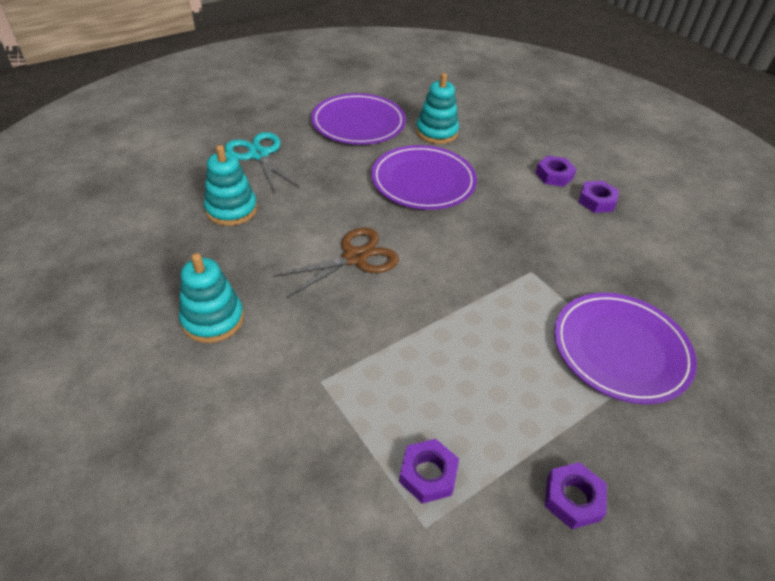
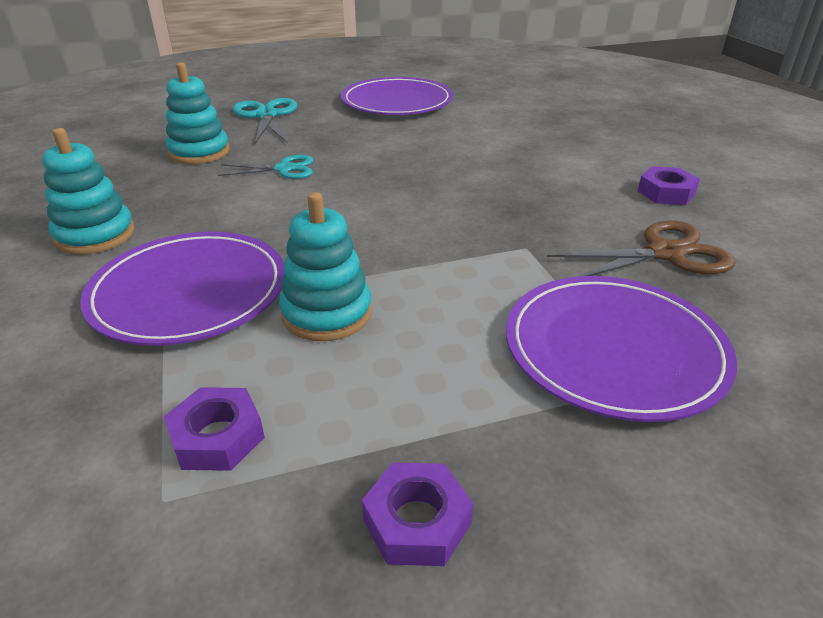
camera: 20 degrees right, 10 degrees down
brown scissors [273,227,399,298] -> brown scissors moved to [547,220,736,277]
purple plate [371,145,477,210] -> purple plate moved to [80,232,285,346]
turquoise stacking toy [416,73,459,144] -> turquoise stacking toy moved to [279,192,372,341]
purple nut [535,156,576,187] -> none
none -> turquoise scissors [218,155,313,179]

